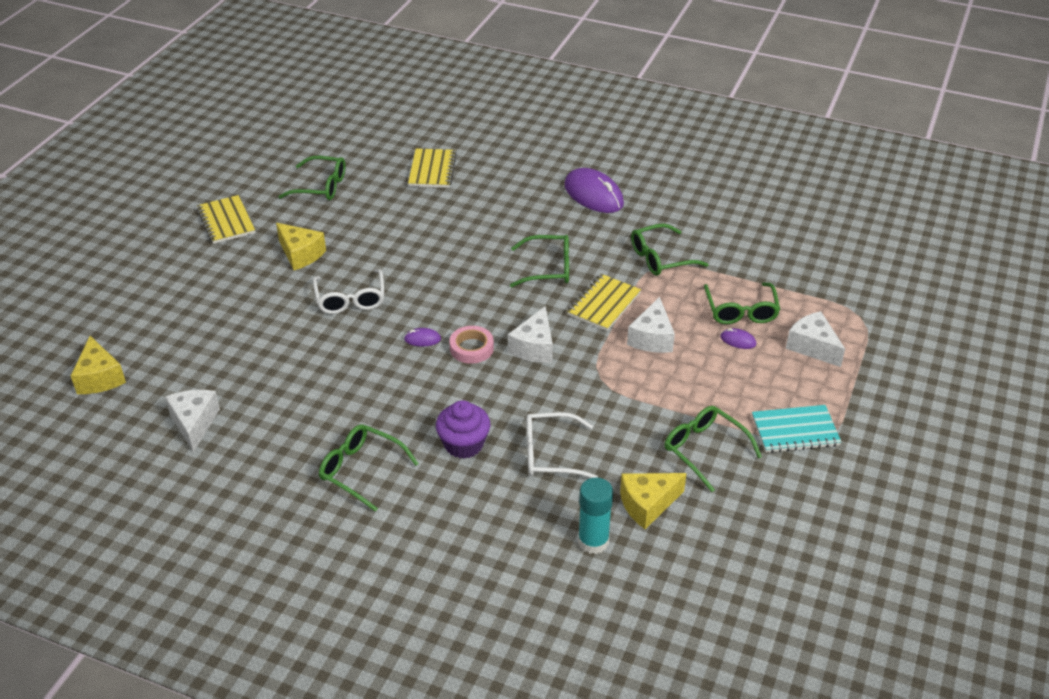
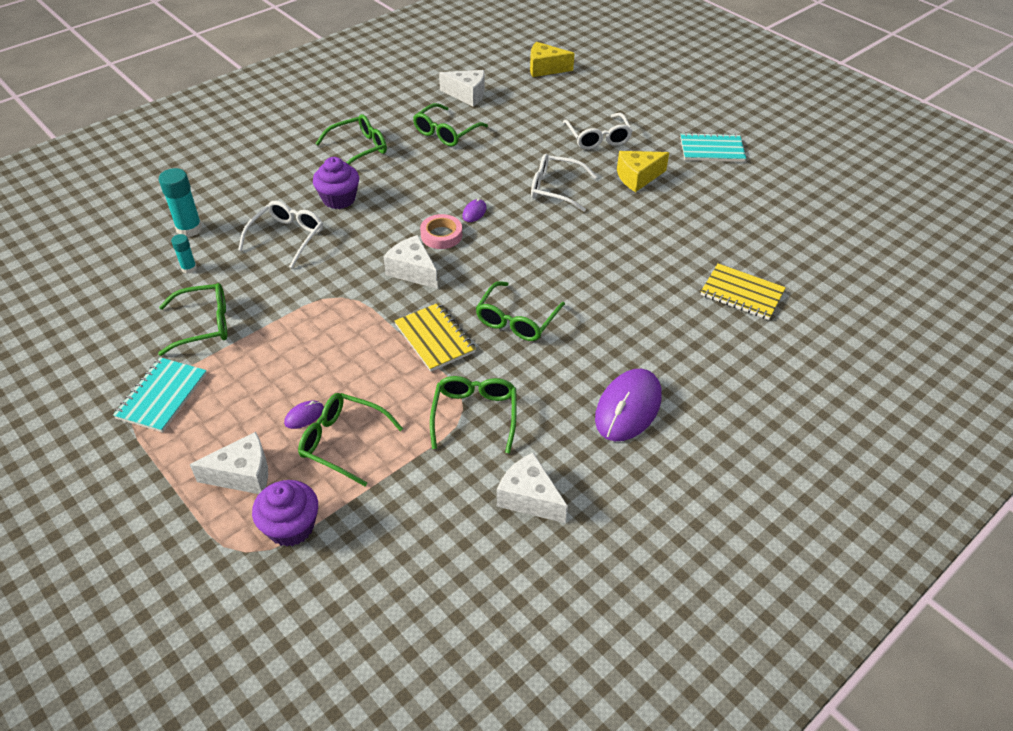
camera: 115 degrees right, 5 degrees up
yellow notebook [197,195,255,244] -> turquoise notebook [680,132,746,162]
green glasses [278,156,345,200] -> green glasses moved to [413,103,488,146]
purple mouse [564,168,624,213] -> purple mouse turned 45 degrees counterclockwise [595,369,662,441]
yellow cheese [620,473,687,529] -> turquoise glue stick [171,234,197,274]
white cheese [627,297,675,353] -> white cheese moved to [497,452,568,523]
none -> purple cupcake [252,480,318,547]
none -> white glasses [563,113,633,150]

